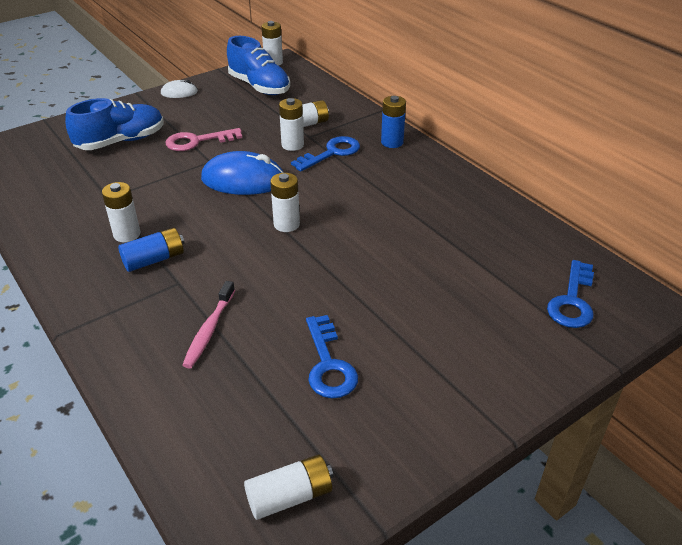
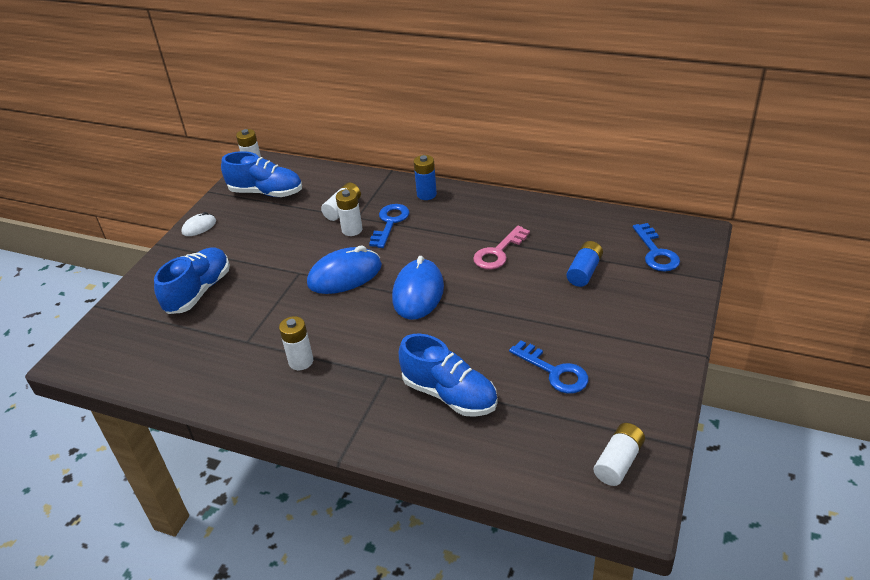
camera: 30 degrees left, 0 degrees up
blue battery [118,228,185,272] -> blue battery moved to [567,241,603,287]
pink key [166,128,242,151] -> pink key moved to [473,226,530,269]
pink toothbrush [182,281,235,368] -> blue shoe [399,334,498,417]
white battery [270,173,300,232] -> blue mouse [392,256,444,320]

